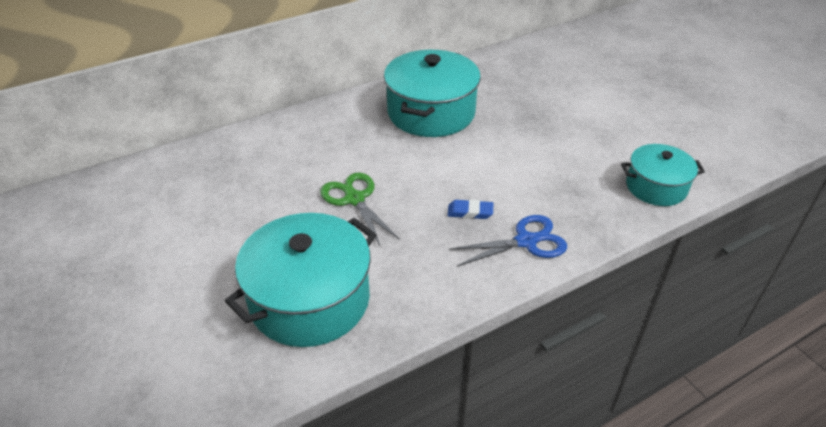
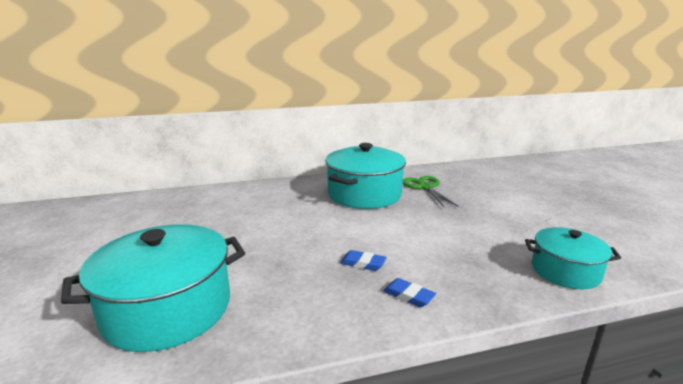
camera: 15 degrees right, 20 degrees down
green scissors [320,173,400,245] -> green scissors moved to [403,176,458,207]
blue scissors [449,215,567,266] -> blue eraser [383,278,436,307]

